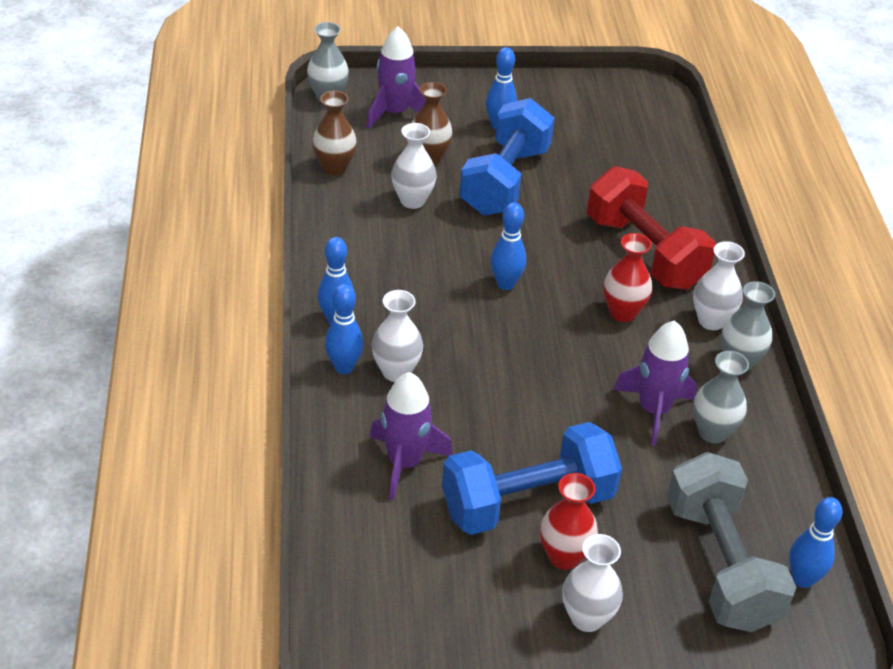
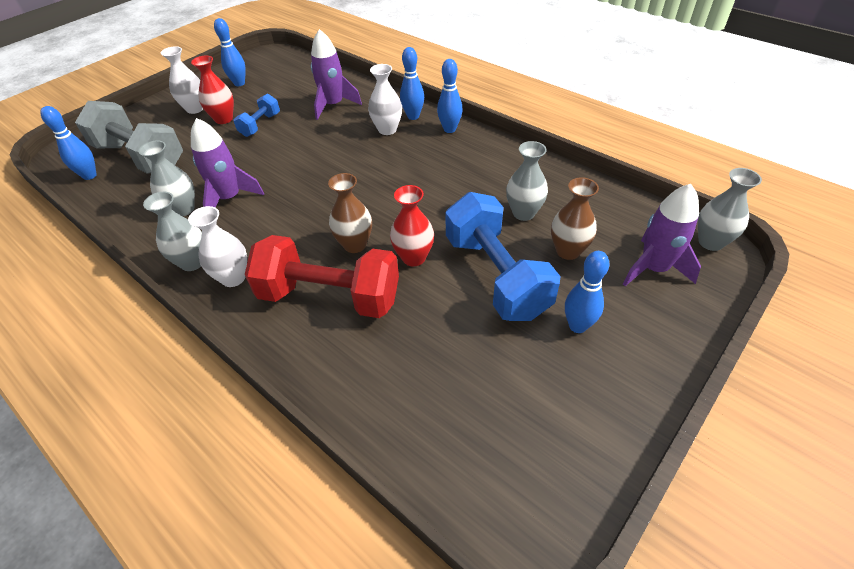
camera: 140 degrees right, 5 degrees up
brown vase [312,91,357,175] -> brown vase moved to [328,173,372,253]
white vase [391,123,437,209] -> grey vase [506,141,548,221]
blue dumbbell [442,422,622,535] -> blue dumbbell [233,94,280,137], size x0.50
blue bowling pin [491,202,526,290] -> blue bowling pin moved to [214,18,246,86]
red vase [603,233,652,322] -> red vase moved to [390,185,434,266]

